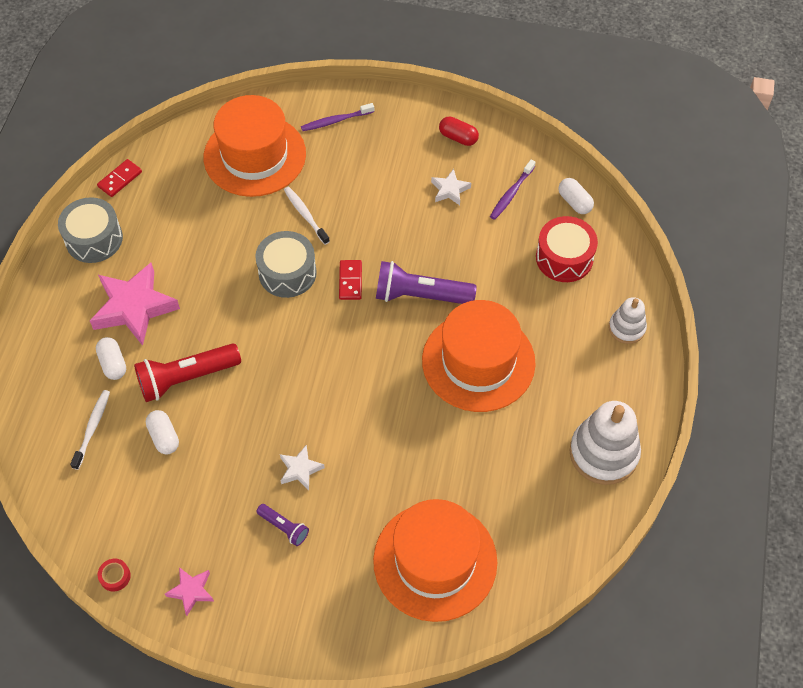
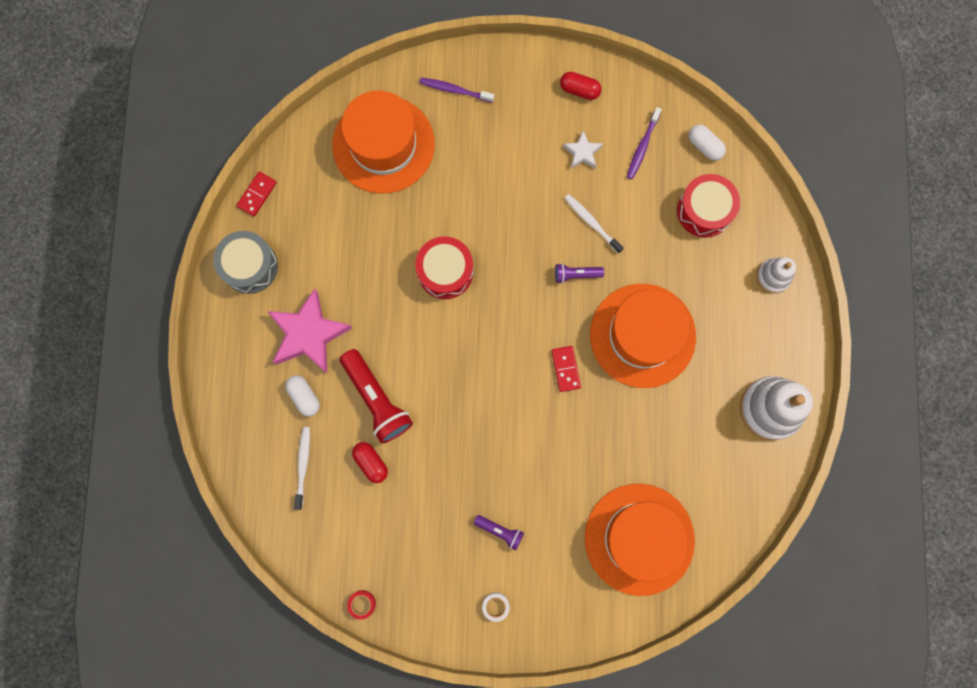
camera: 10 degrees left, 20 degrees up
red flashlight [134,343,241,402] -> red flashlight turned 90 degrees counterclockwise [340,349,413,444]
white capsule [146,410,179,455] -> red capsule [352,442,388,483]
pink star [165,567,214,616] -> none
grey drum [255,231,317,298] -> red drum [415,236,473,299]
white star [280,445,325,490] -> none
white toothbrush [284,187,330,245] -> white toothbrush moved to [564,194,624,254]
purple toothbrush [301,103,374,131] -> purple toothbrush turned 45 degrees clockwise [419,78,494,103]
red domino [339,260,362,300] -> red domino moved to [552,346,581,392]
purple flashlight [376,261,477,304] -> purple flashlight [555,263,604,283], size x0.51
none -> white tape [482,593,510,622]

